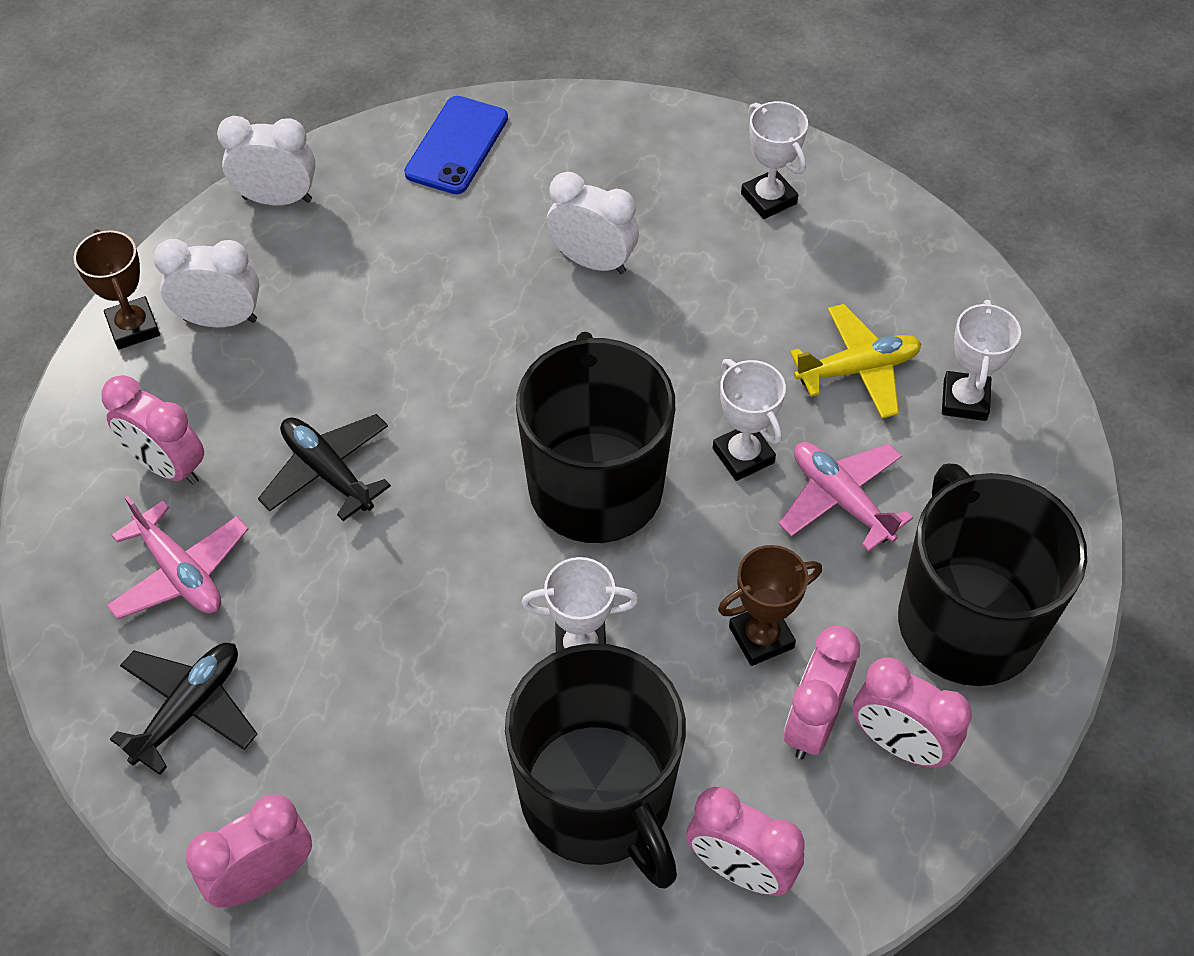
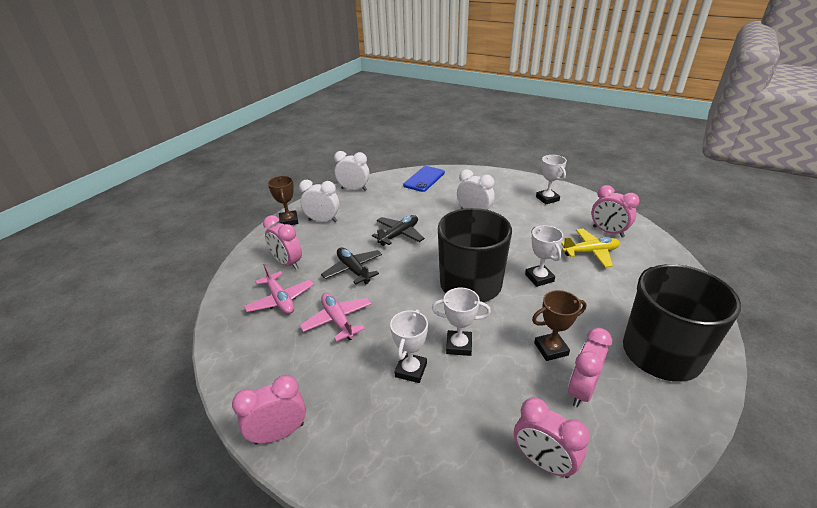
camera: 10 degrees right, 20 degrees down
black plane [110,643,257,775] -> black plane moved to [372,215,425,246]
black mug [505,643,686,889] -> none
pink plane [779,442,913,552] -> pink plane moved to [300,293,372,342]
pink clock [853,657,972,768] -> pink clock moved to [591,185,639,237]
white trophy [942,300,1021,421] -> white trophy moved to [390,309,428,383]

